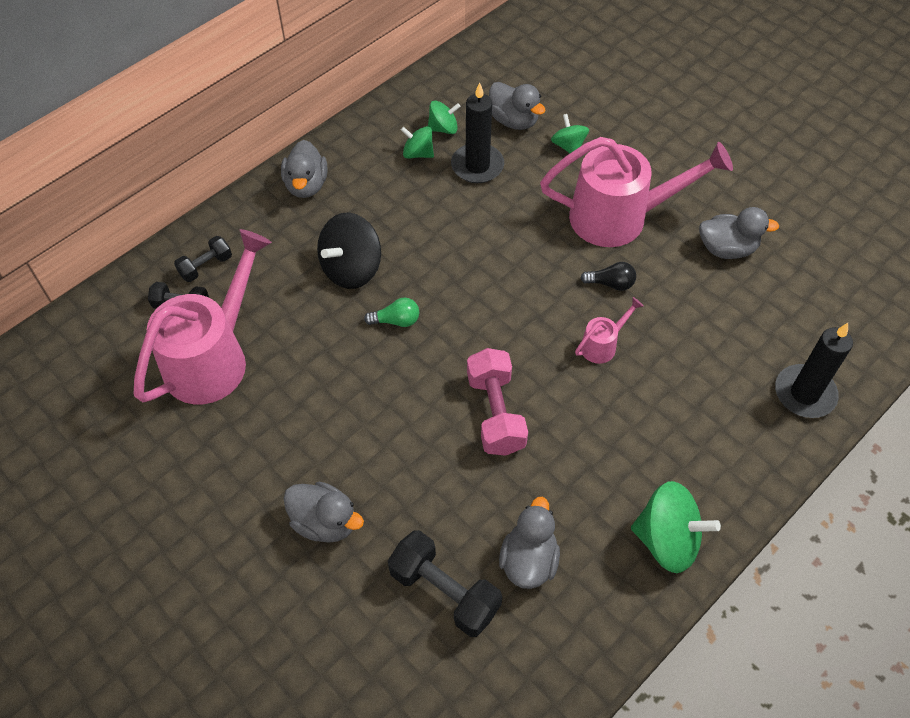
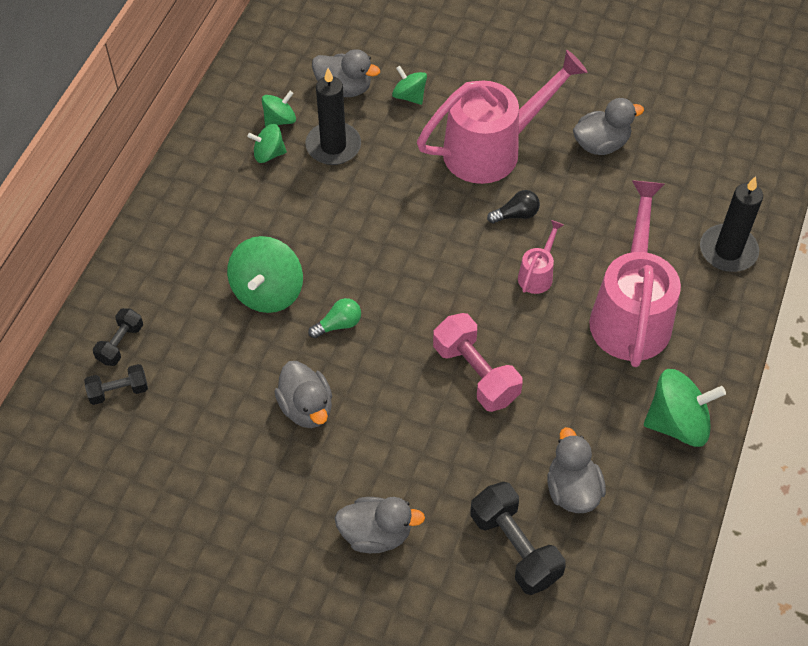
camera: 25 degrees left, 0 degrees up
pink watering can [134,229,272,404] -> pink watering can moved to [589,180,681,367]
grey duck [281,140,327,198] -> grey duck moved to [274,361,332,428]
black spinning top [317,213,381,289] -> green spinning top [227,236,303,313]
black dumbbell [388,530,502,637] -> black dumbbell turned 45 degrees clockwise [470,482,566,595]

